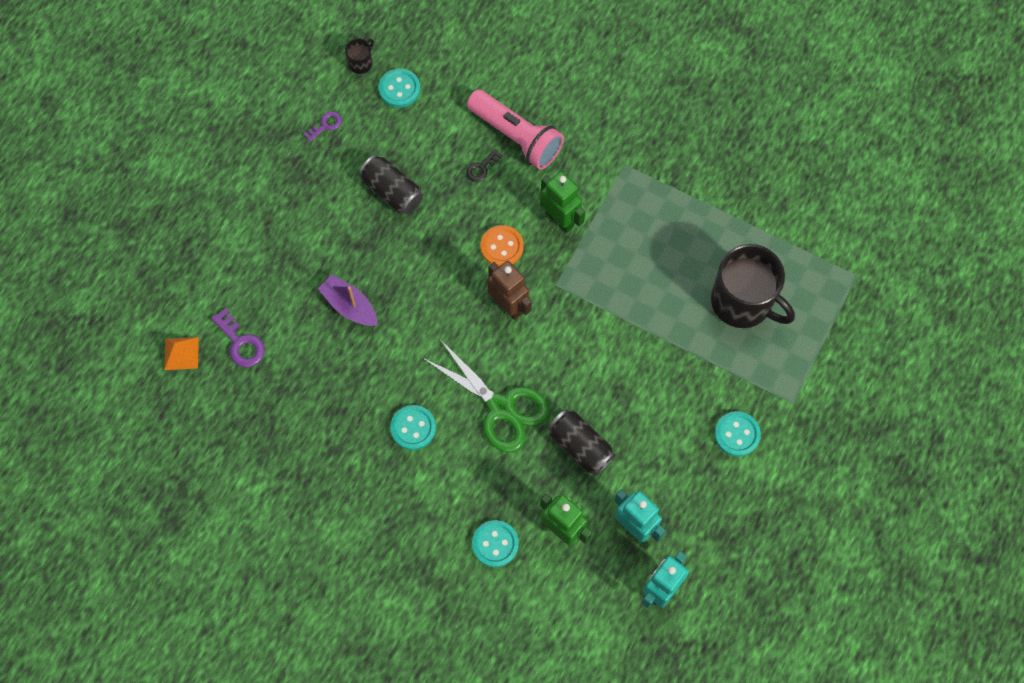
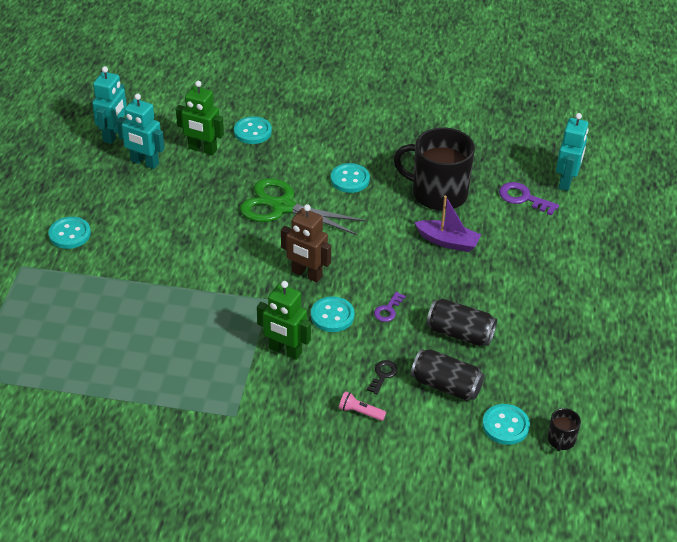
camera: 160 degrees right, 25 degrees down
orange pyramid [164,337,199,370] -> turquoise robot [556,113,589,191]
purple key [303,111,342,142] -> purple key moved to [374,292,406,322]
pink flashlight [467,90,564,169] -> pink flashlight [339,391,386,421], size x0.41
orange button [481,225,524,266] -> turquoise button [311,296,355,332]
black can [548,409,616,476] -> black can moved to [411,349,484,401]
black mug [711,244,795,328] -> black mug moved to [394,127,475,211]

